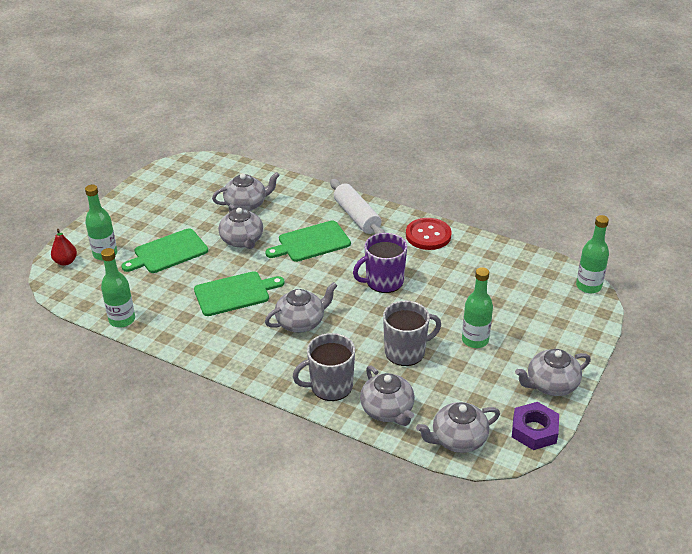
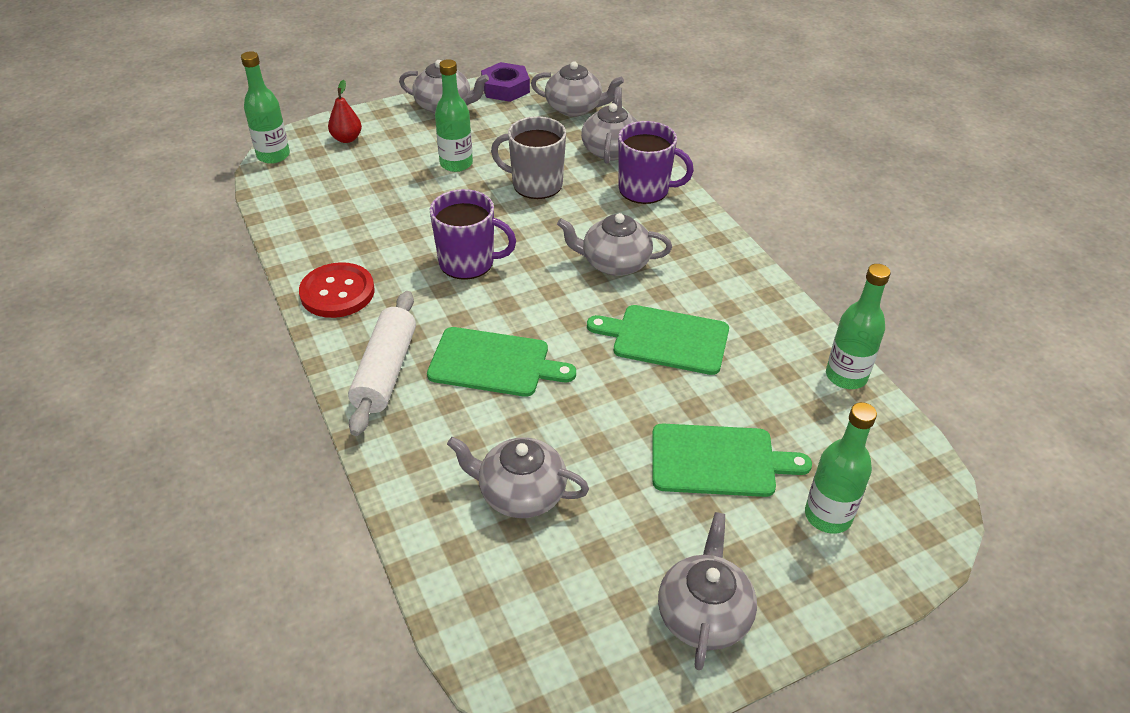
camera: 145 degrees left, 5 degrees up
red pear [51,229,77,266] -> red pear moved to [328,80,362,143]
grey teapot [219,204,263,249] -> grey teapot moved to [658,512,757,670]
grey mug [293,333,355,401] -> purple mug [618,121,694,204]

